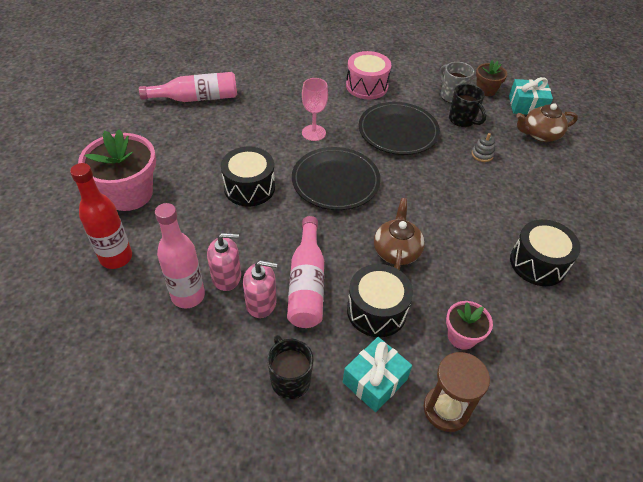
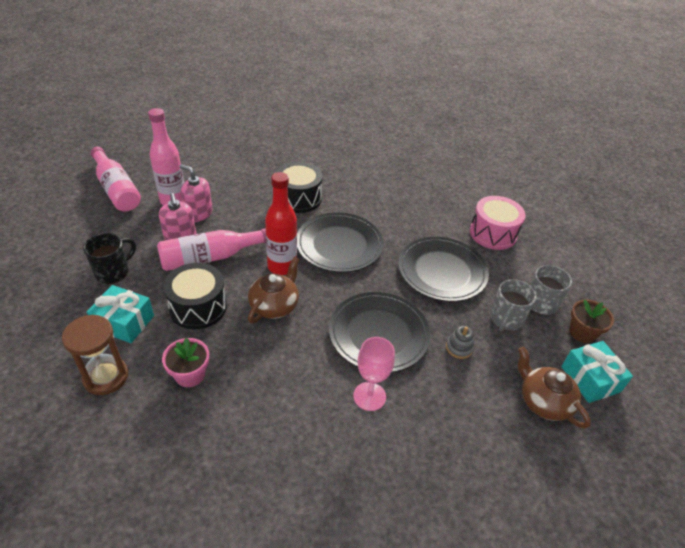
camera: 65 degrees right, 5 degrees down
red bottle [70,163,132,269] -> red bottle moved to [265,172,297,275]
pink flower pot [78,129,156,211] -> none
pink bottle [139,72,237,102] -> pink bottle moved to [90,146,141,212]
pink soap dispenser [207,233,241,291] -> pink soap dispenser turned 150 degrees clockwise [179,165,212,222]
pink goblet [302,78,328,141] -> pink goblet moved to [353,337,395,411]
brown teapot [374,198,425,270] -> brown teapot turned 45 degrees counterclockwise [248,257,299,323]
black mug [449,84,486,127] -> grey mug [491,279,537,331]
black drum [510,219,581,286] -> none
none -> black plate [329,292,430,372]

